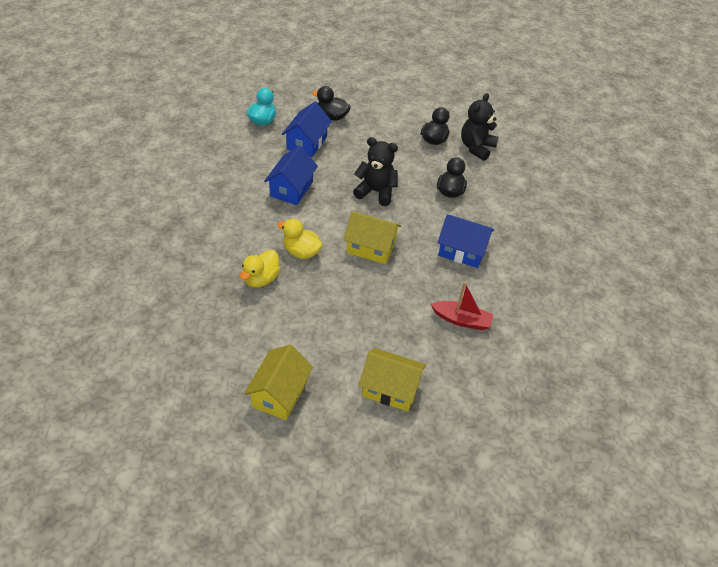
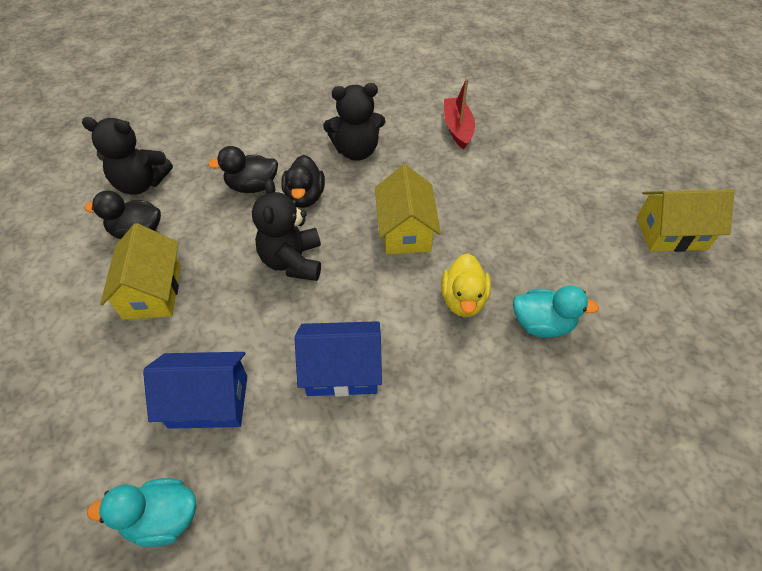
camera: 110 degrees left, 5 degrees up
yellow duck [240,250,281,287] -> turquoise duck [513,286,599,338]
black duck [312,86,351,120] -> black duck moved to [281,155,325,208]
yellow house [359,348,426,411] -> yellow house moved to [100,223,181,320]
blue house [438,214,494,268] -> black teddy bear [323,83,385,161]

